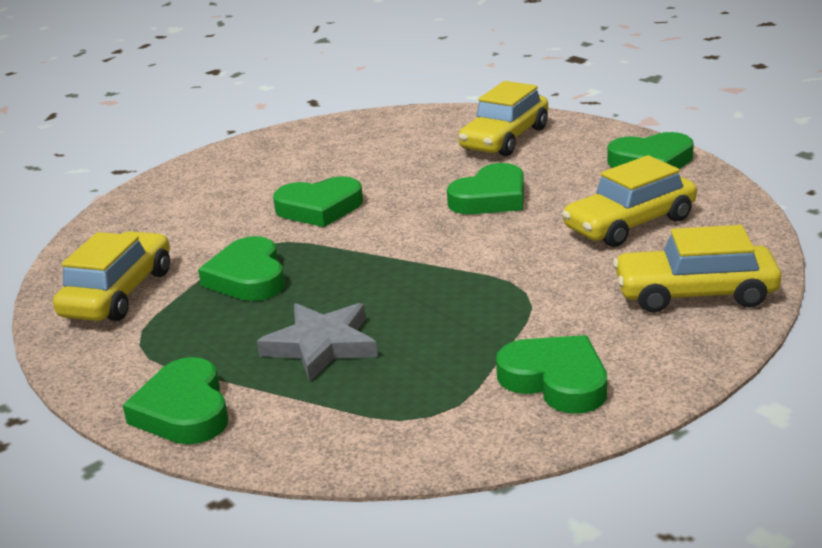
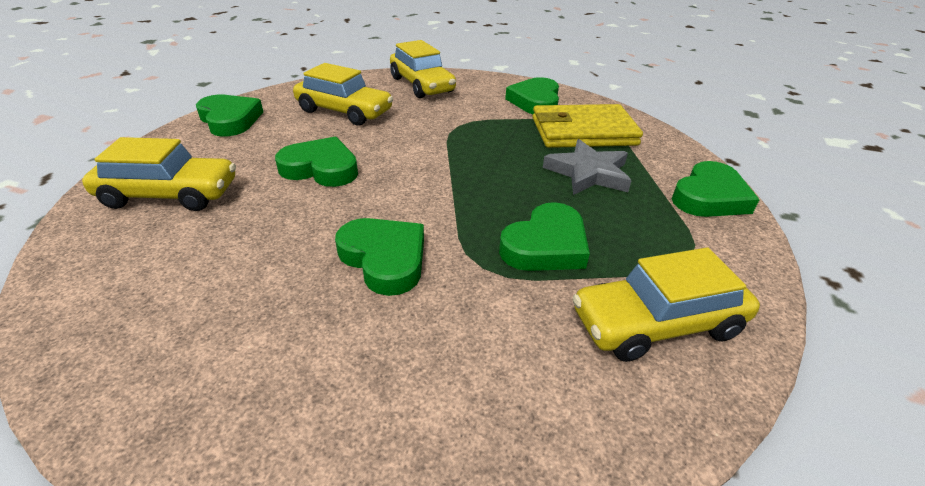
camera: 125 degrees left, 10 degrees up
none -> yellow wallet [532,104,643,148]

